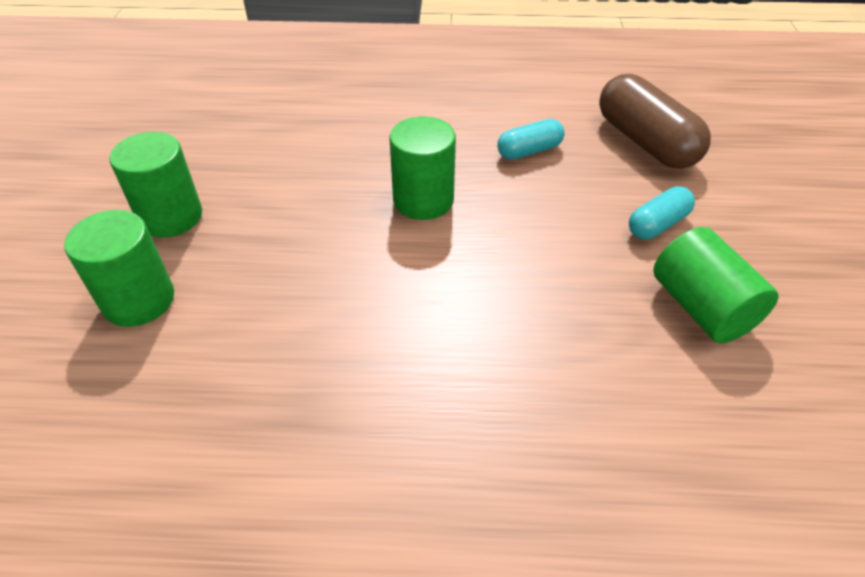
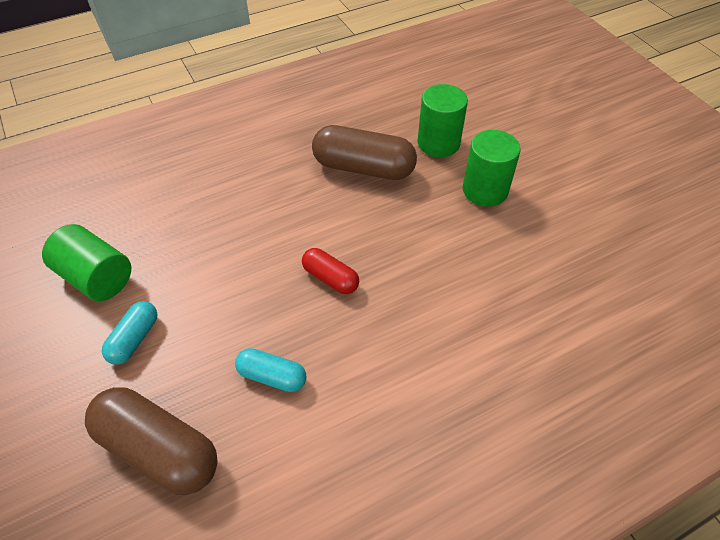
camera: 150 degrees right, 5 degrees up
green cylinder [390,117,456,220] -> red capsule [302,248,359,294]
turquoise capsule [497,119,564,160] -> turquoise capsule turned 75 degrees clockwise [235,348,306,392]
none -> brown capsule [312,125,417,180]

